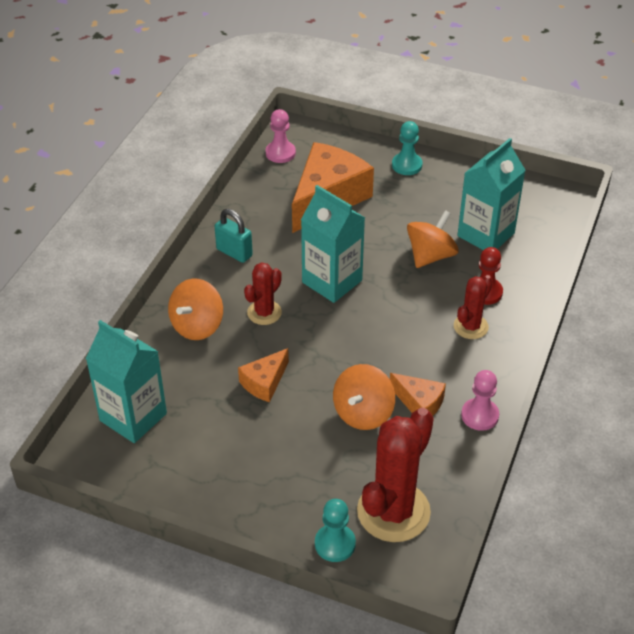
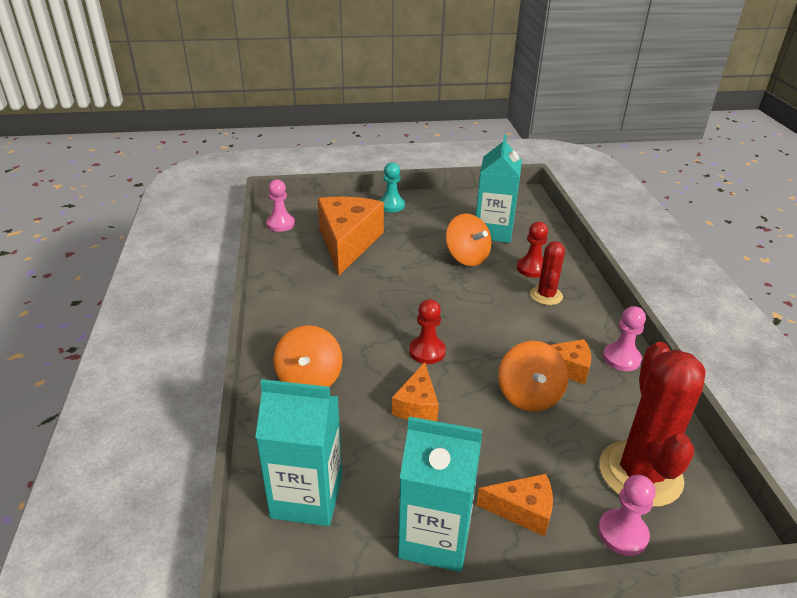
camera: 30 degrees left, 10 degrees down
turquoise padlock [215,209,253,263] -> none
red cactus [244,262,282,325] -> none
turquoise carton [301,185,365,303] -> turquoise carton moved to [398,417,482,572]
turquoise pawn [315,499,356,562] -> pink pawn [598,475,656,556]
orange spinning top [407,210,459,268] -> orange spinning top turned 135 degrees clockwise [446,214,492,266]
none -> red pawn [409,299,446,364]
none -> orange cheese [476,474,553,537]

